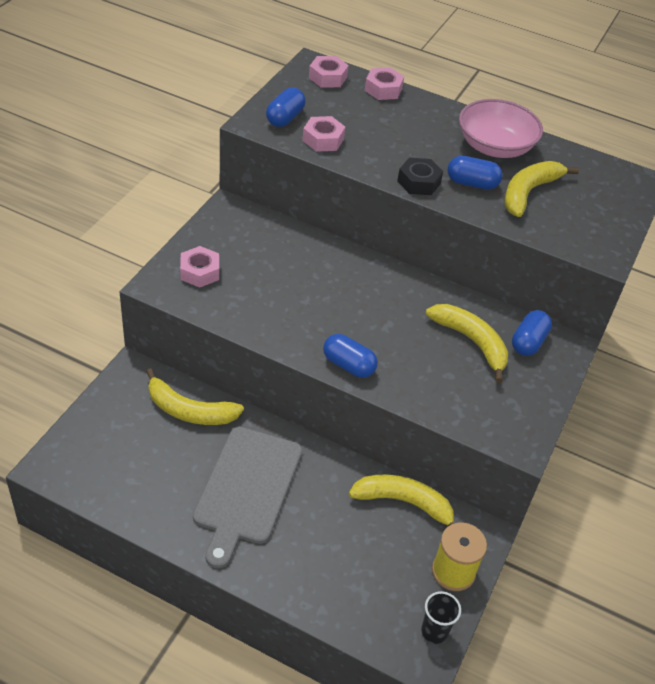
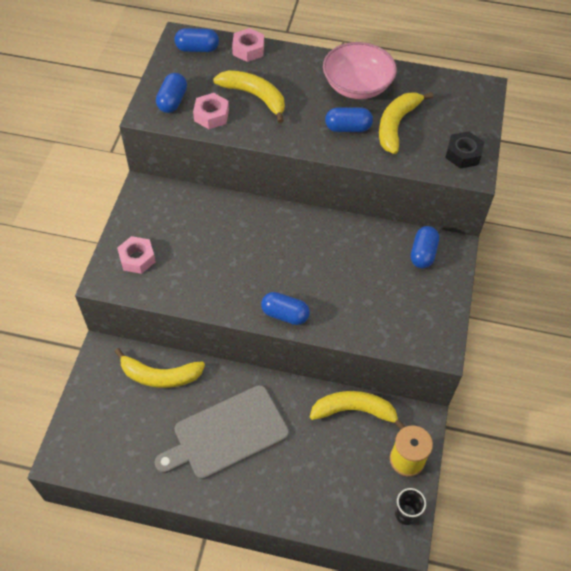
camera: 10 degrees left, 10 degrees up
grey cutting board [193,427,302,568] -> grey cutting board turned 60 degrees clockwise [154,385,289,479]
pink nut [309,56,349,88] -> blue capsule [175,28,219,52]
black nut [397,158,443,195] -> black nut moved to [445,132,484,169]
yellow banana [426,304,508,383] -> yellow banana moved to [213,70,285,123]

